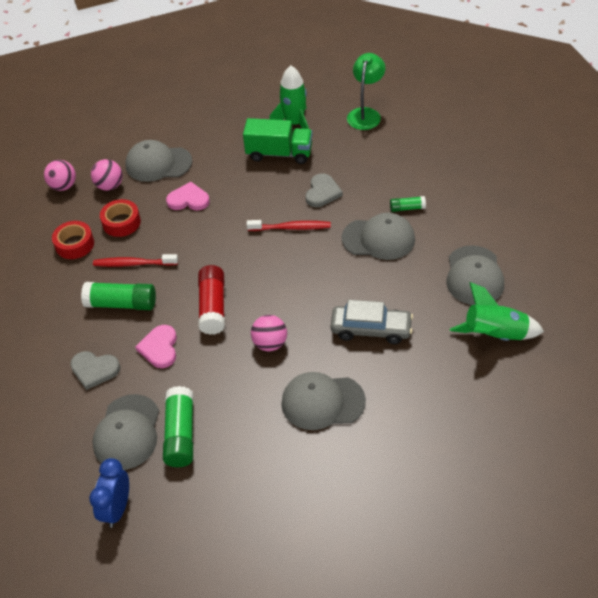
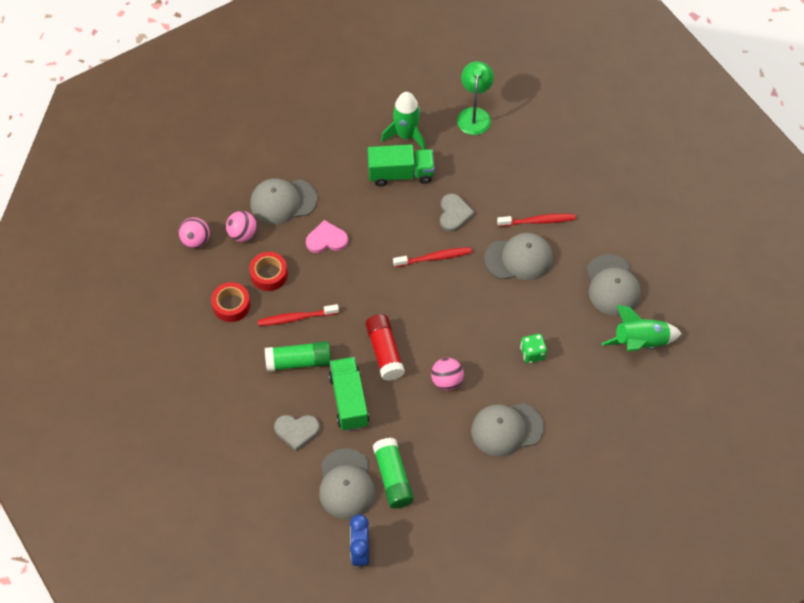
camera: 15 degrees left, 10 degrees up
pink heart [135,325,177,368] -> green truck [328,357,369,431]
grey car [331,300,413,344] -> green dice [520,334,547,363]
green glue stick [390,196,426,212] -> red toothbrush [497,214,576,227]

